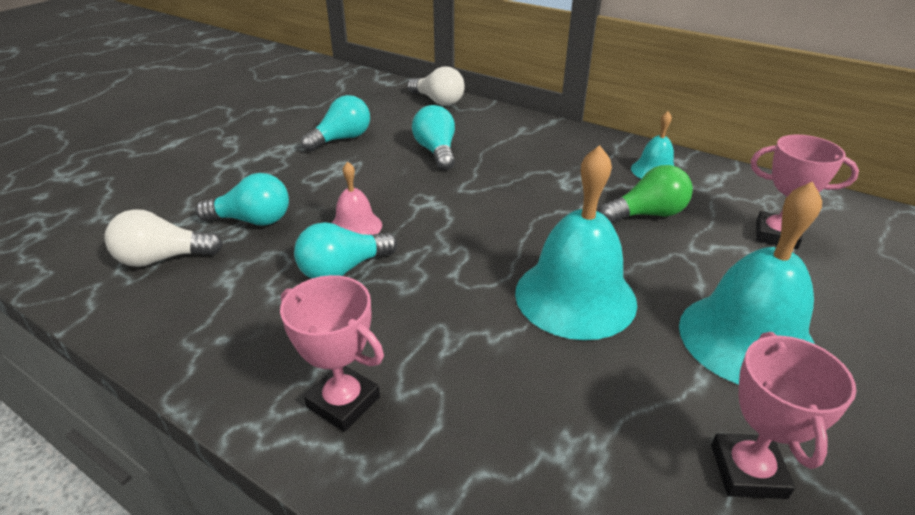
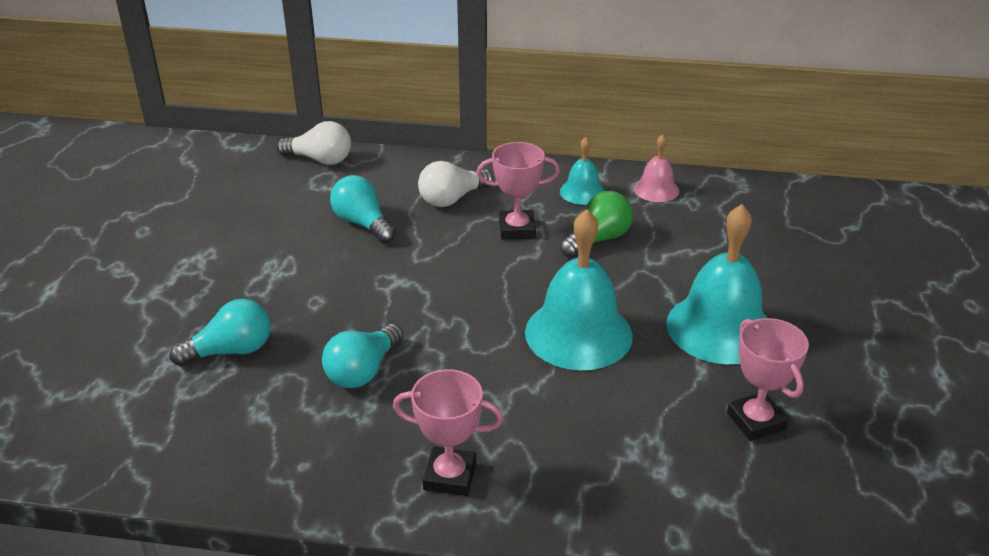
camera: 25 degrees left, 0 degrees up
white light bulb [104,209,223,267] -> white light bulb moved to [418,161,493,207]
turquoise light bulb [301,95,370,152] -> none
pink bell [332,162,382,235] -> pink bell moved to [634,134,679,202]
pink trophy [751,135,859,249] -> pink trophy moved to [476,142,560,240]

